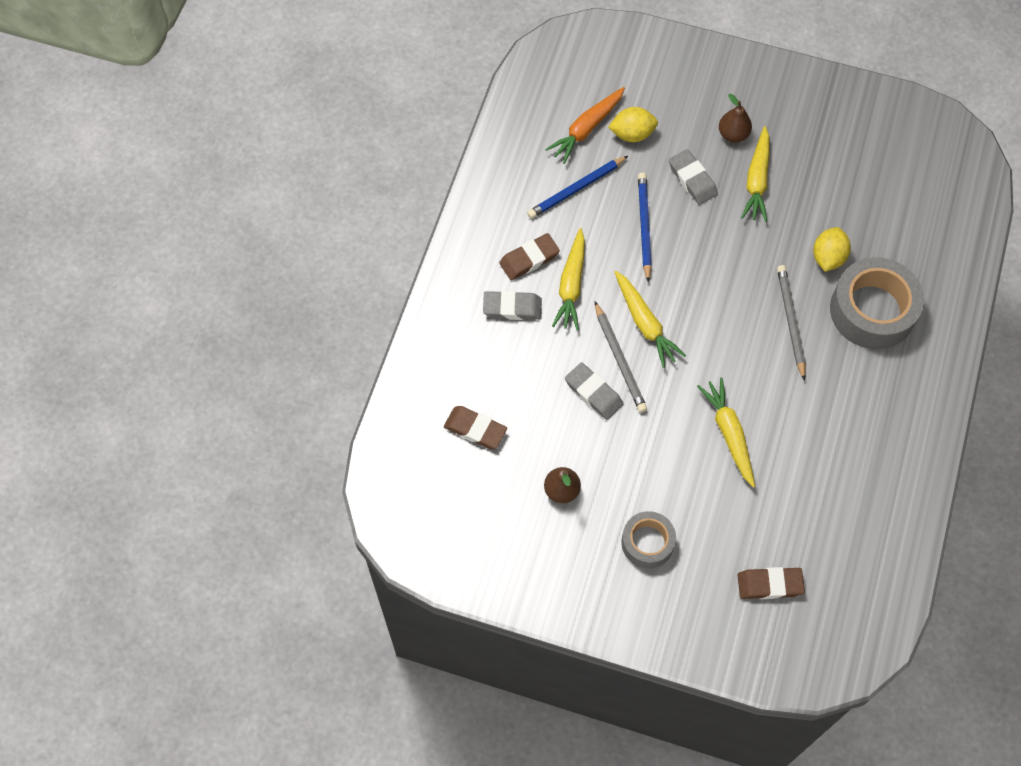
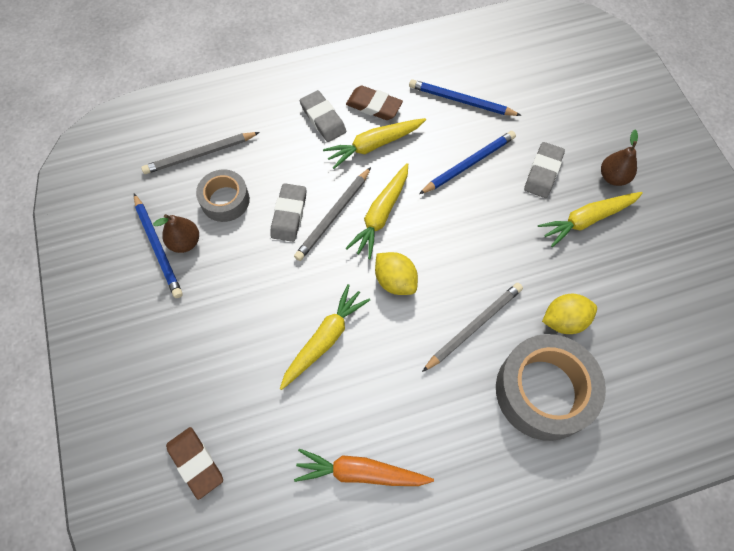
camera: 55 degrees right, 0 degrees up
brown eraser [444,406,507,449] -> grey pencil [141,132,260,174]
orange carrot [545,87,625,164] -> orange carrot moved to [294,448,434,486]
yellow lemon [608,107,658,142] -> yellow lemon moved to [375,252,418,295]
grey tape [621,511,676,568] -> grey tape moved to [196,170,250,222]
none -> blue pencil [134,194,183,298]

